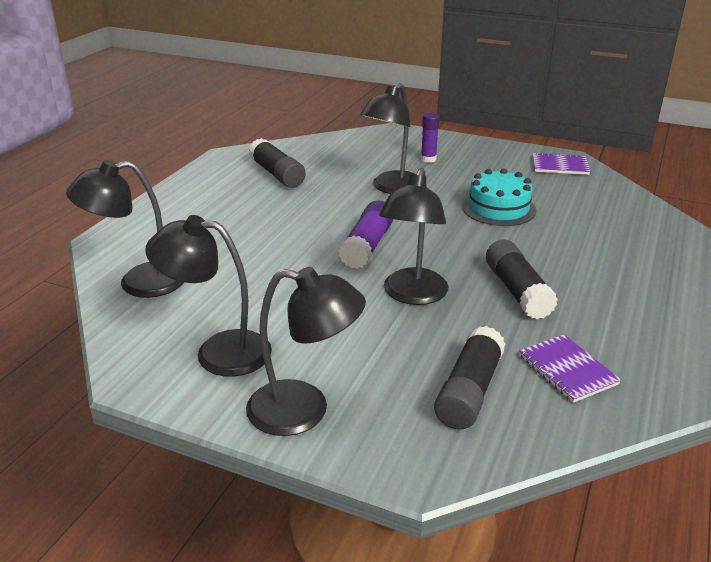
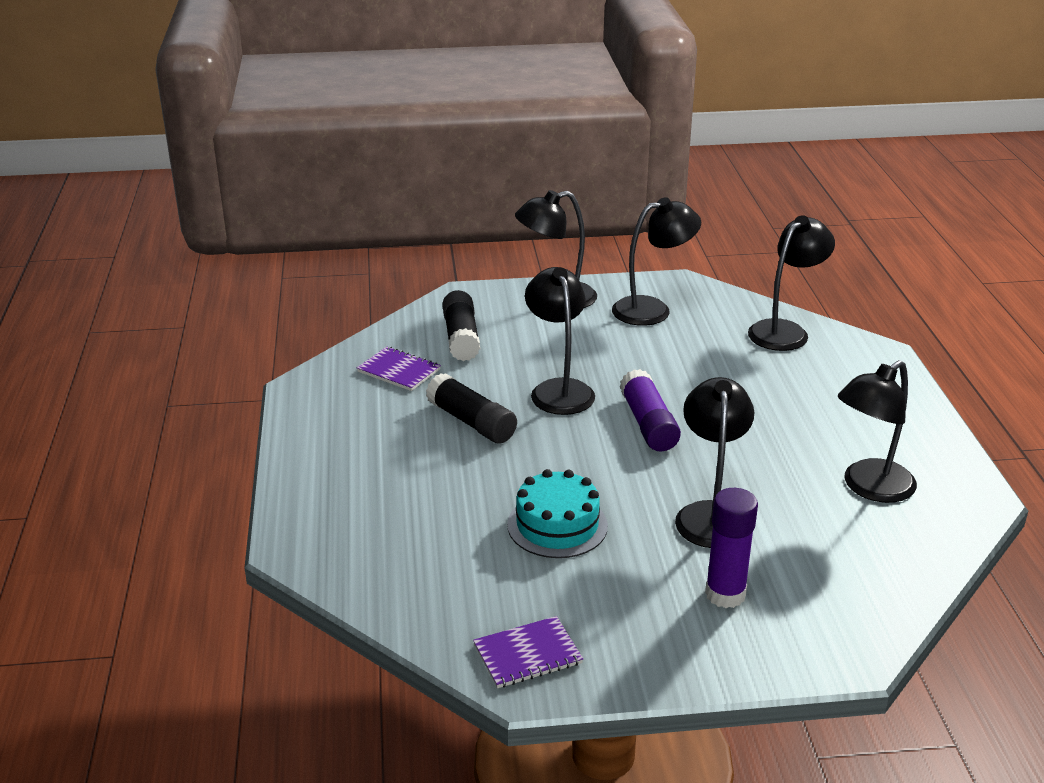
camera: 150 degrees right, 0 degrees up
black glue stick [249,138,306,188] -> black lamp [838,360,917,503]
purple glue stick [421,113,439,163] -> purple glue stick [705,488,758,608], size x1.55

